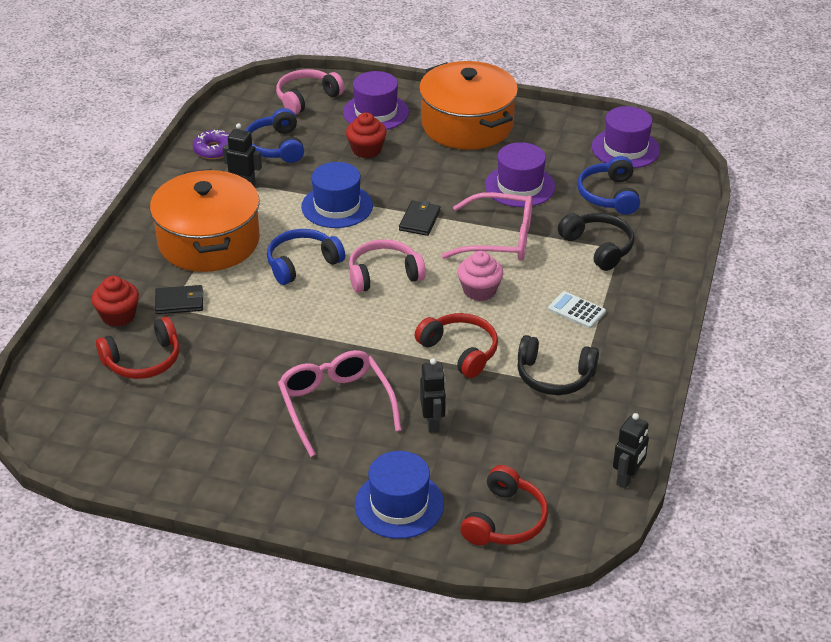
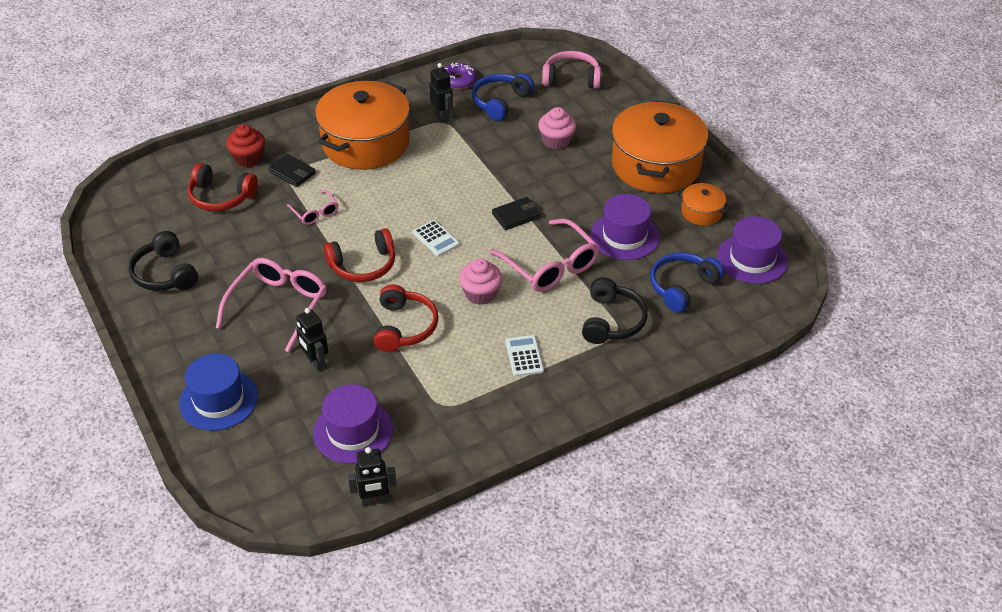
camera: 45 degrees right, 5 degrees up
blue headphones [267,229,345,285] -> none
blue hat [301,162,373,228] -> none
purple hat [343,71,409,130] -> purple hat moved to [313,384,393,464]
red cupcake [346,112,387,158] -> pink cupcake [538,107,576,149]
pink headphones [349,239,426,293] -> white calculator [413,220,460,257]
black robot [420,358,446,433] -> black robot turned 105 degrees clockwise [296,308,328,372]
red headphones [460,465,548,546] -> red headphones moved to [324,228,395,282]
black headphones [517,335,599,395] -> black headphones moved to [129,231,198,291]
none -> pink glasses [287,190,338,225]
none -> orange pot [677,183,731,226]

